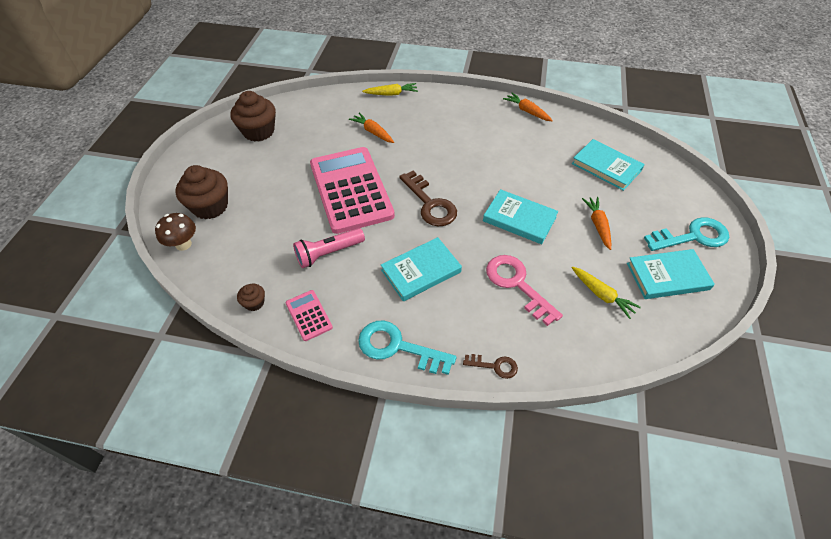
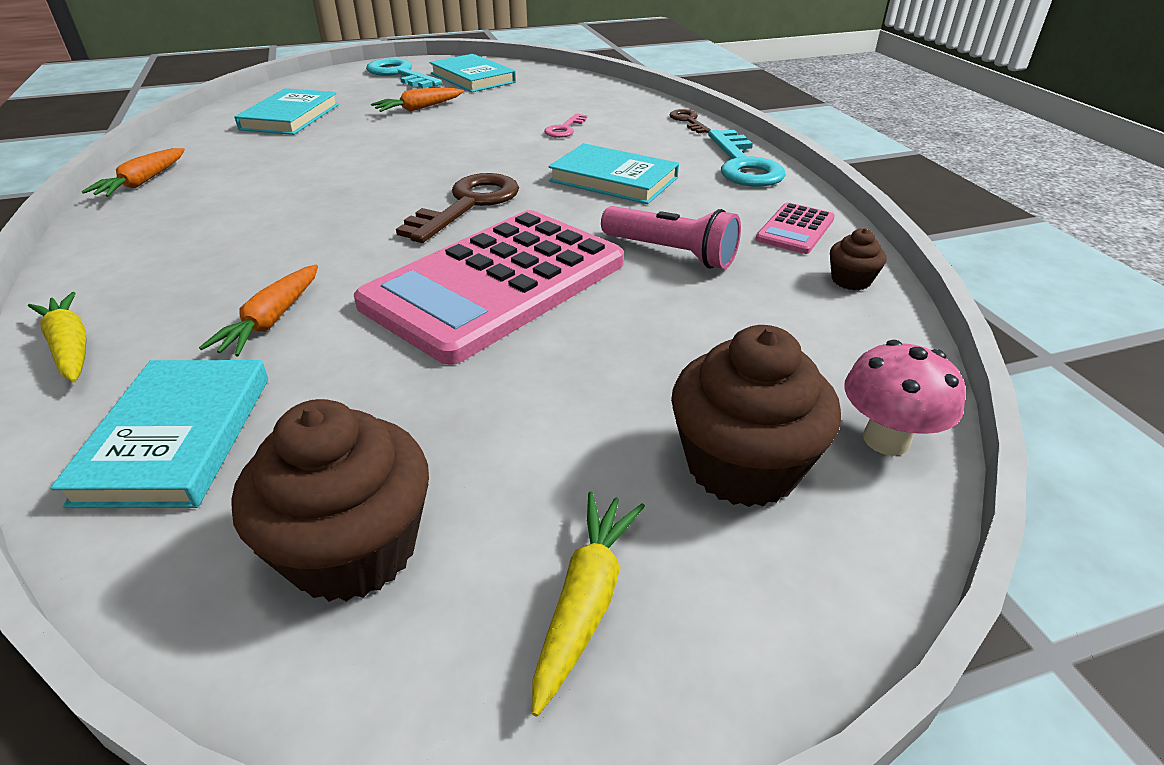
camera: 120 degrees left, 15 degrees down
brown mushroom [155,213,196,251] -> pink mushroom [844,340,966,456]
turquoise book [483,189,558,244] -> turquoise book moved to [50,360,268,508]
pink key [486,255,563,326] -> pink key [544,113,587,138], size x0.53
yellow carrot [572,267,641,319] -> yellow carrot moved to [532,492,645,717]

